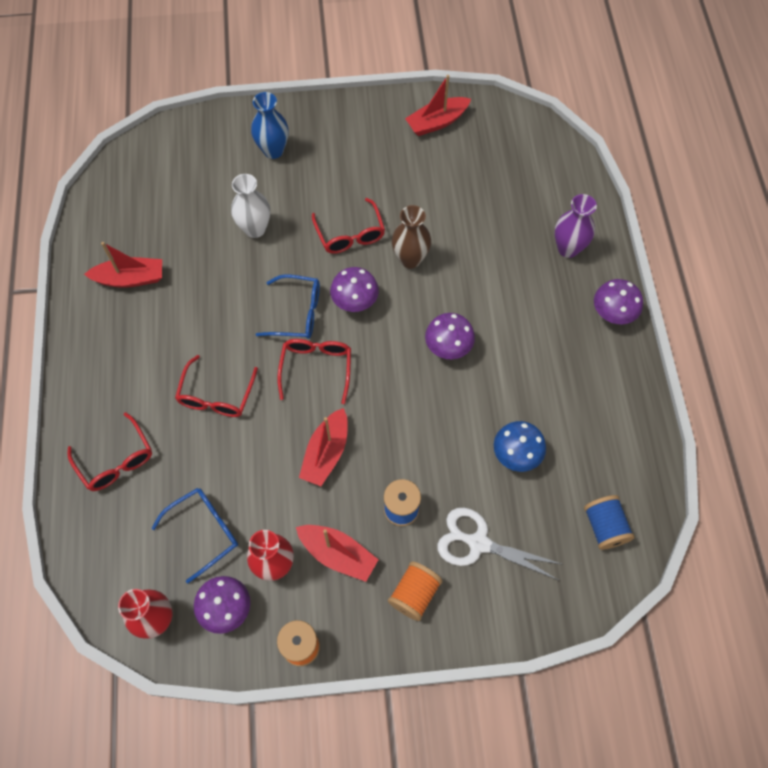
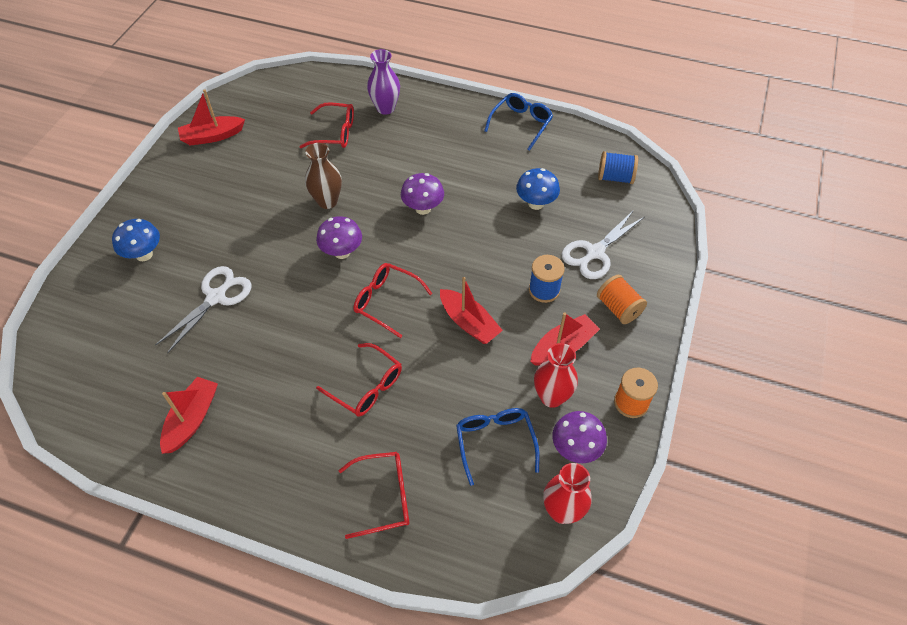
camera: 65 degrees left, 10 degrees down
white vase [231,174,270,238] -> white scissors [156,266,252,354]
blue vase [251,92,289,159] -> blue mushroom [112,219,160,261]
blue glasses [256,274,320,339] -> blue glasses moved to [484,93,553,151]
red glasses [312,198,385,254] -> red glasses moved to [299,102,354,148]
red boat [405,75,471,136] -> red boat turned 75 degrees clockwise [178,89,245,146]
purple mushroom [594,279,643,324] -> none

